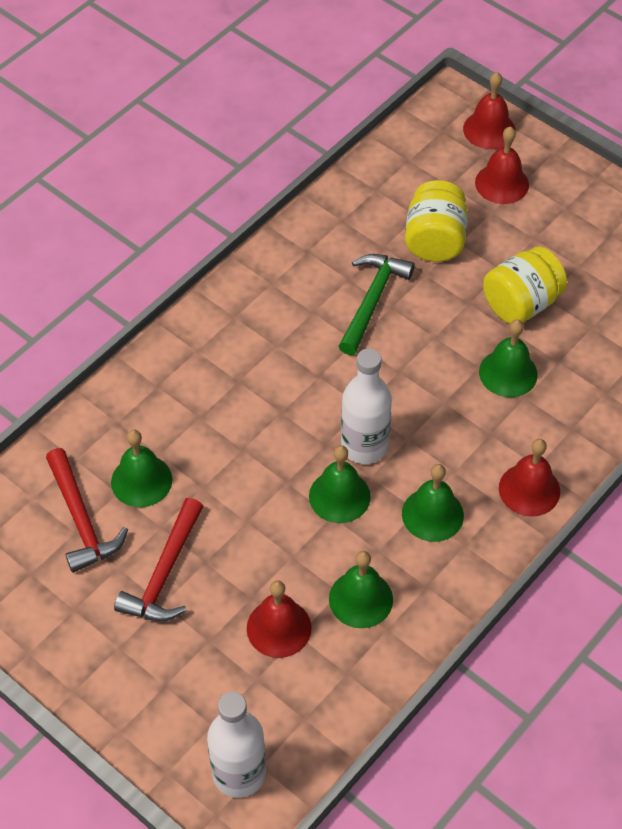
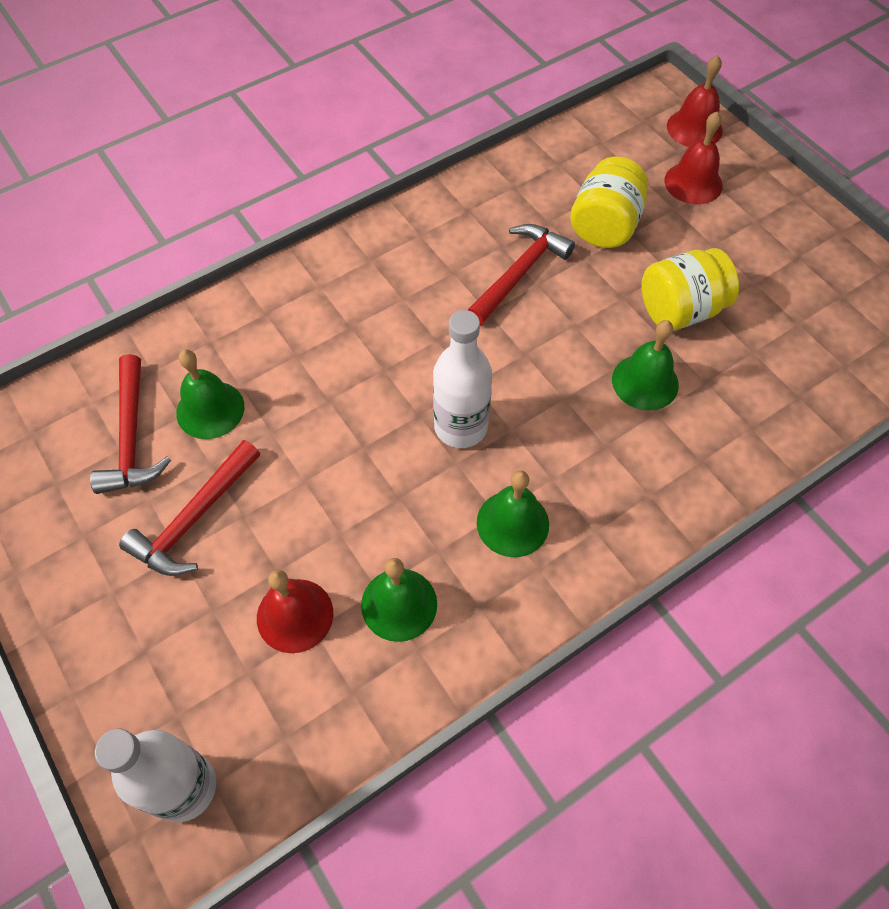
camera: 15 degrees right, 5 degrees up
green bell [309,445,371,523] -> none
green hammer [339,254,415,355] -> red hammer [468,224,575,325]
red bell [499,439,560,517] -> none

